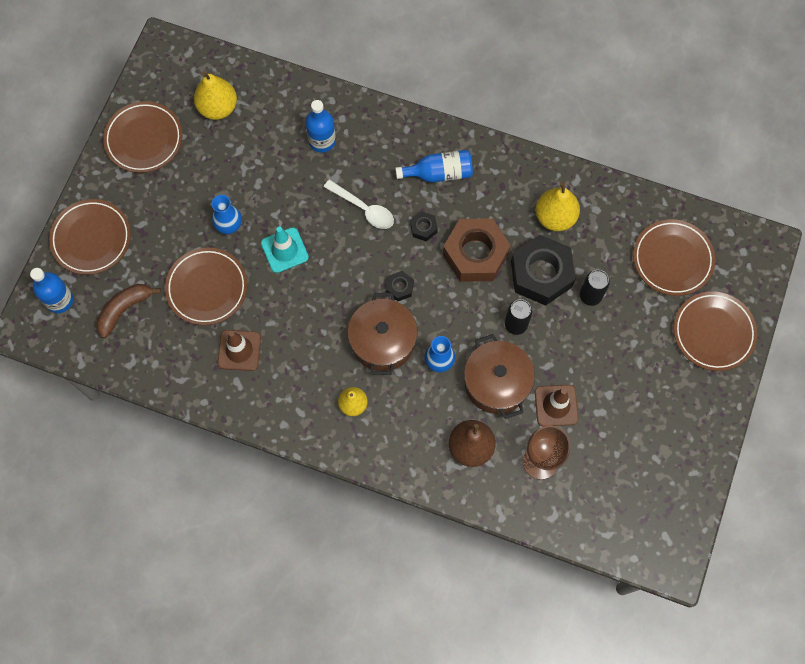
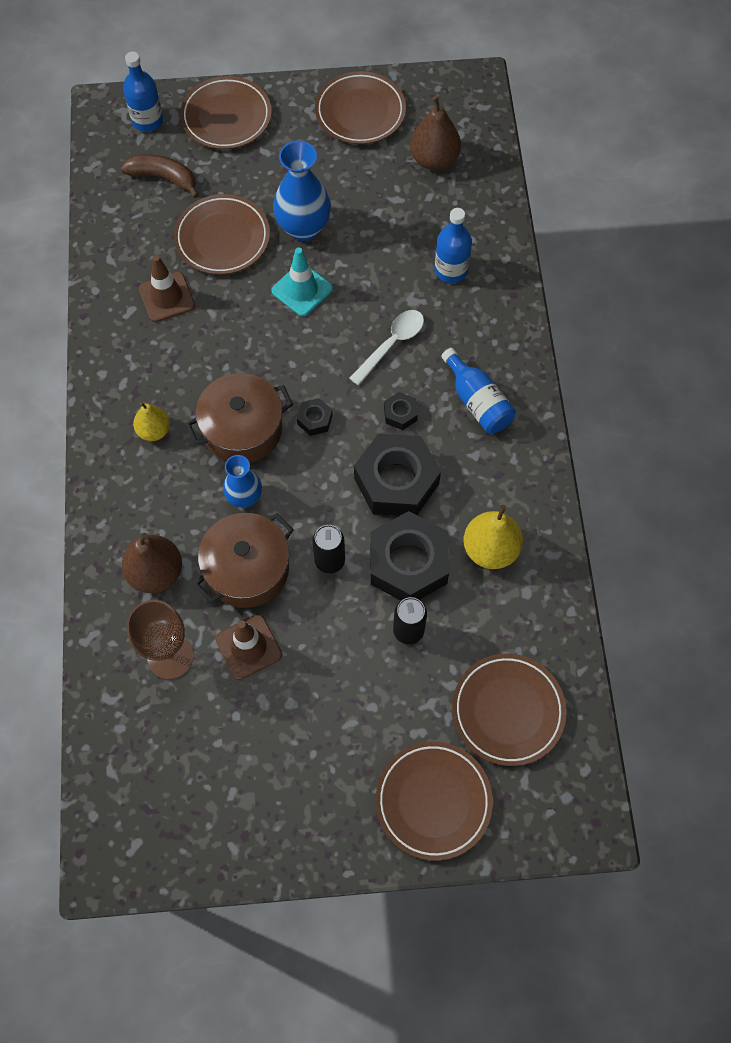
camera: 65 degrees right, 5 degrees down
yellow pear [194,72,237,120] -> brown pear [410,96,461,170]
blue vase [212,195,242,234] -> blue vase [273,141,331,241], size x1.63
white spoon [324,179,394,229] -> white spoon turned 150 degrees counterclockwise [349,310,424,385]
brown nut [443,218,511,282] -> black nut [354,433,441,516]

